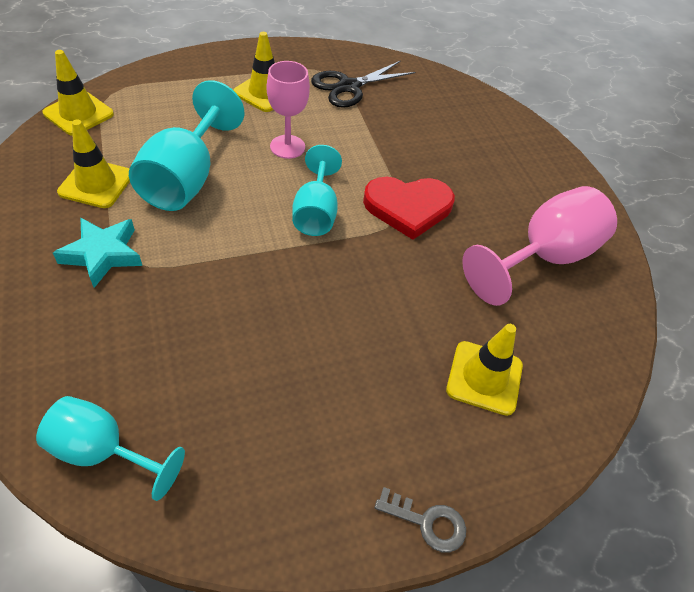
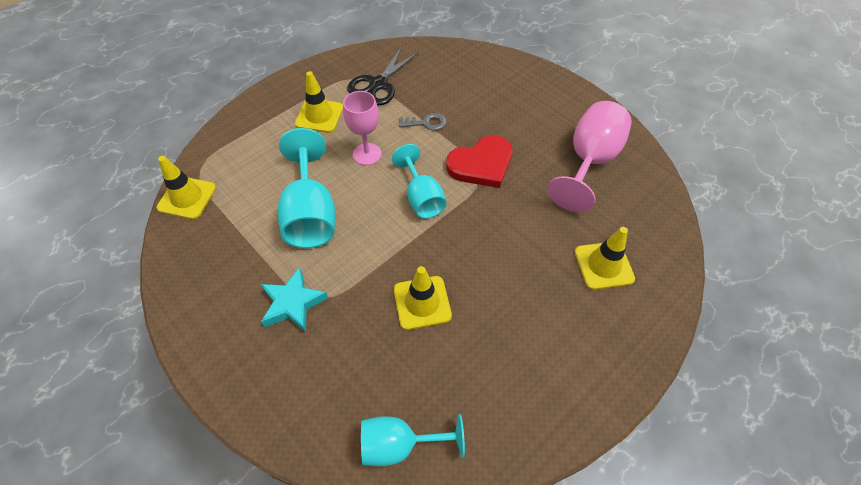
camera: 20 degrees left, 5 degrees up
yellow traffic cone [57,119,130,208] -> yellow traffic cone moved to [394,266,452,330]
grey key [374,487,466,552] -> grey key moved to [399,113,446,131]

